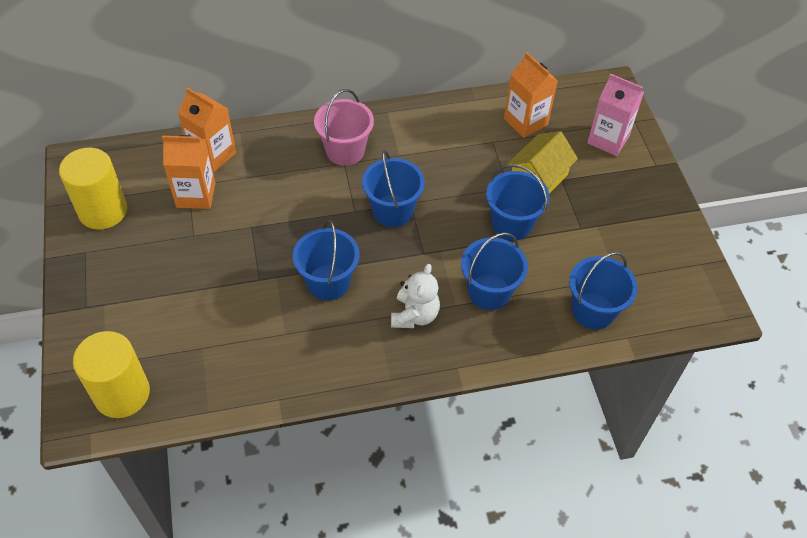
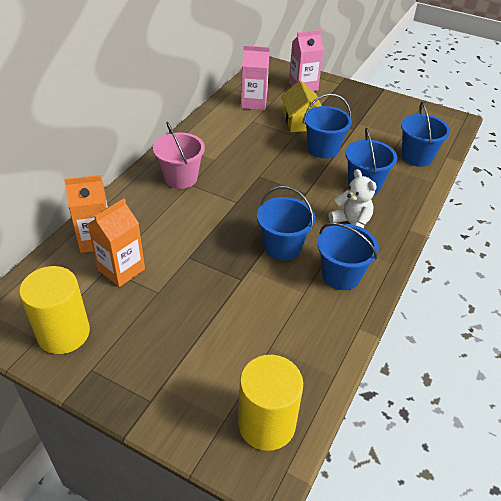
camera: 50 degrees left, 10 degrees down
blue bucket [362,150,425,227] -> blue bucket moved to [317,223,379,290]
orange carton [504,52,558,138] -> pink carton [241,45,269,110]

